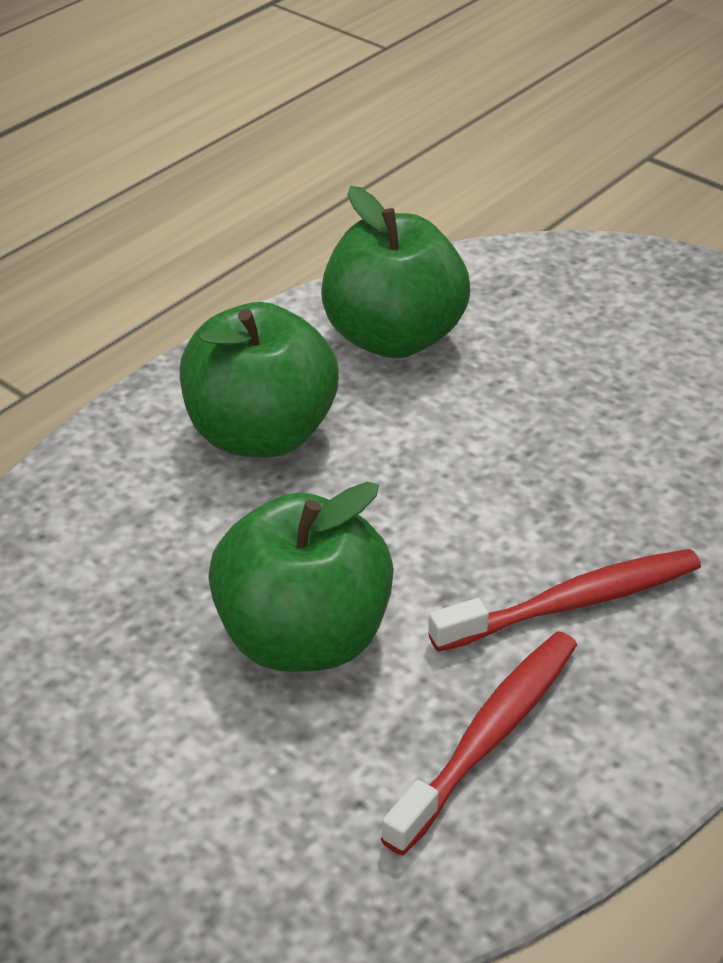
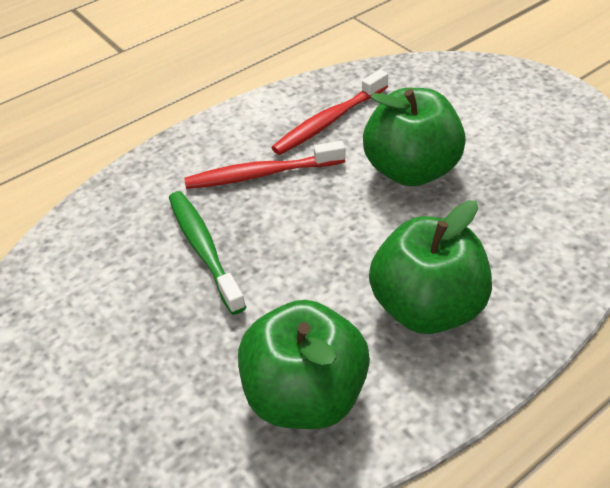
camera: 165 degrees left, 5 degrees up
none -> green toothbrush [169,191,246,315]

